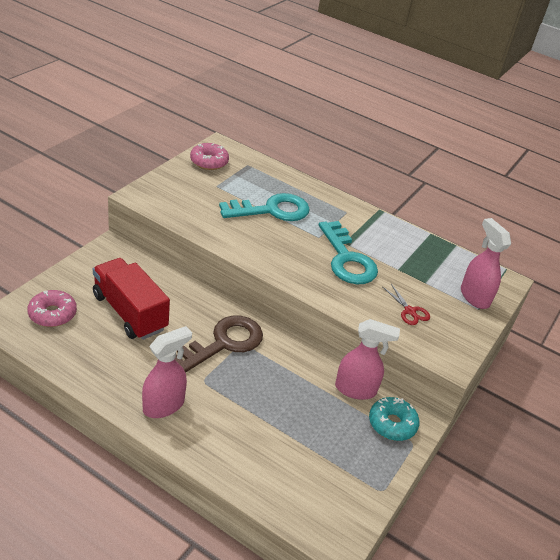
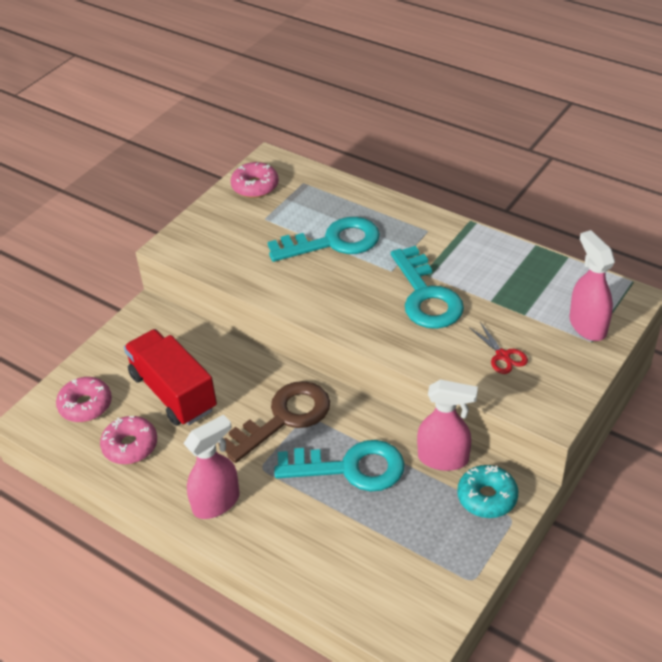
camera: 10 degrees right, 5 degrees up
none -> pink donut [100,416,157,464]
none -> turquoise key [274,440,405,491]

